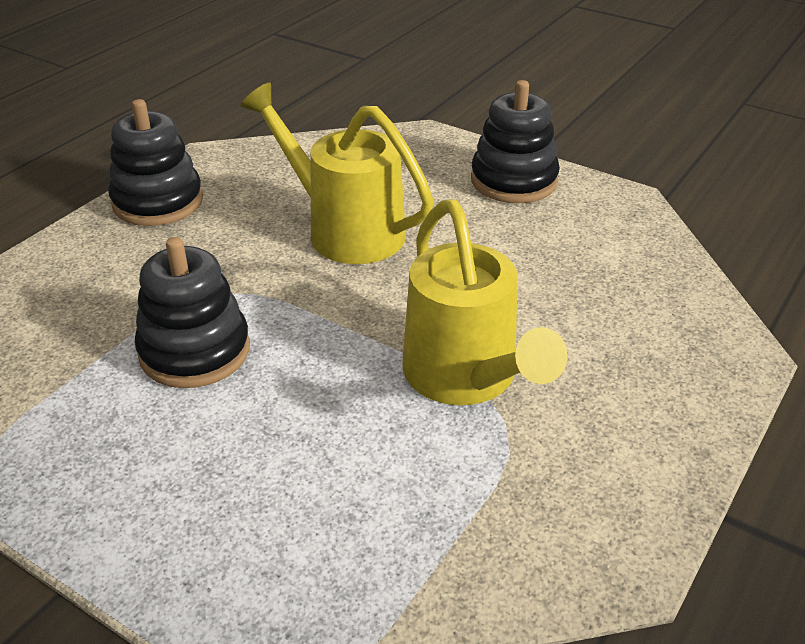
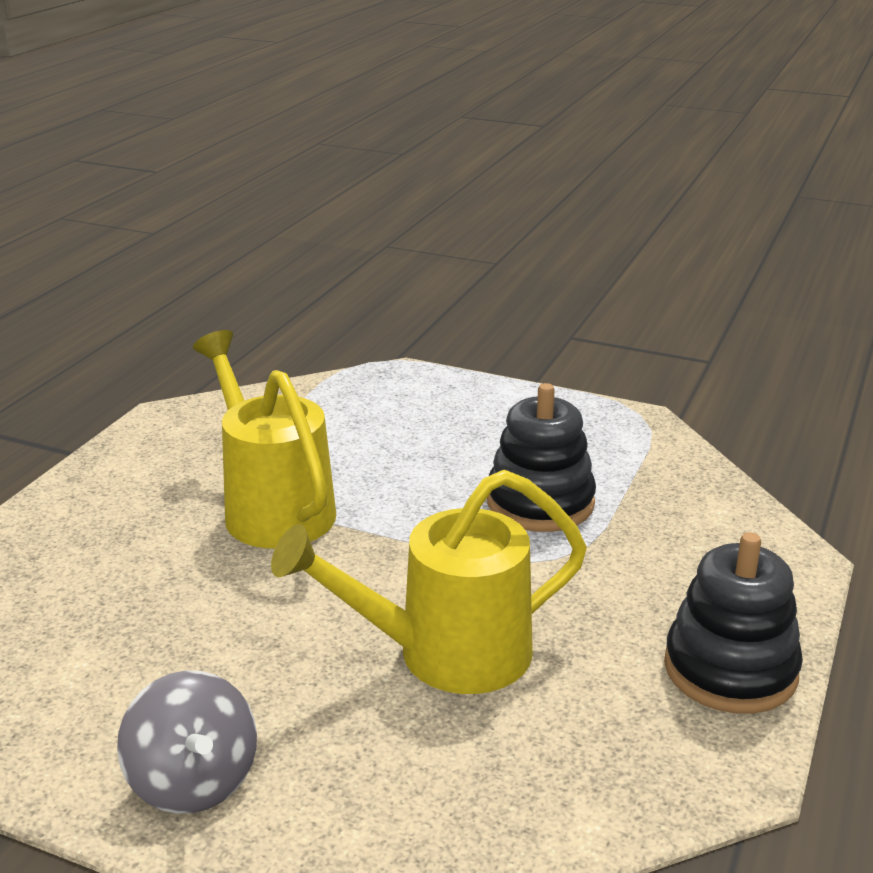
camera: 170 degrees right, 10 degrees down
yellow watering can [240,83,434,264] -> yellow watering can turned 135 degrees clockwise [271,470,587,694]
black stacking toy [471,80,560,203] -> grey spinning top [117,671,257,814]

